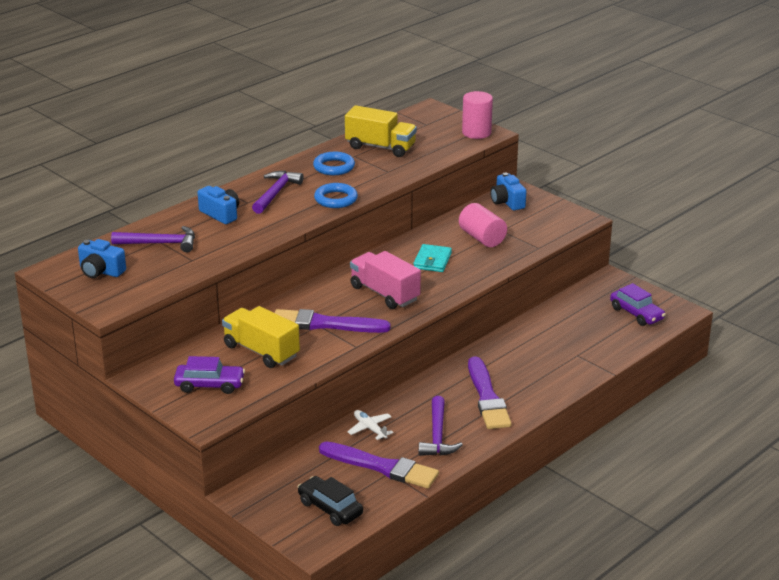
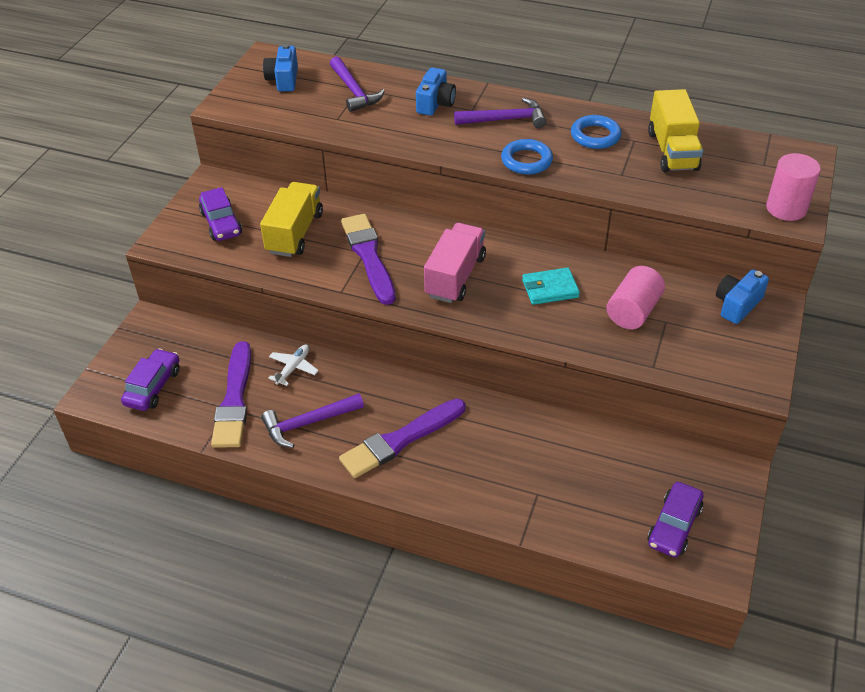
camera: 65 degrees right, 15 degrees up
black car [297,476,363,526] -> purple car [121,348,180,411]

